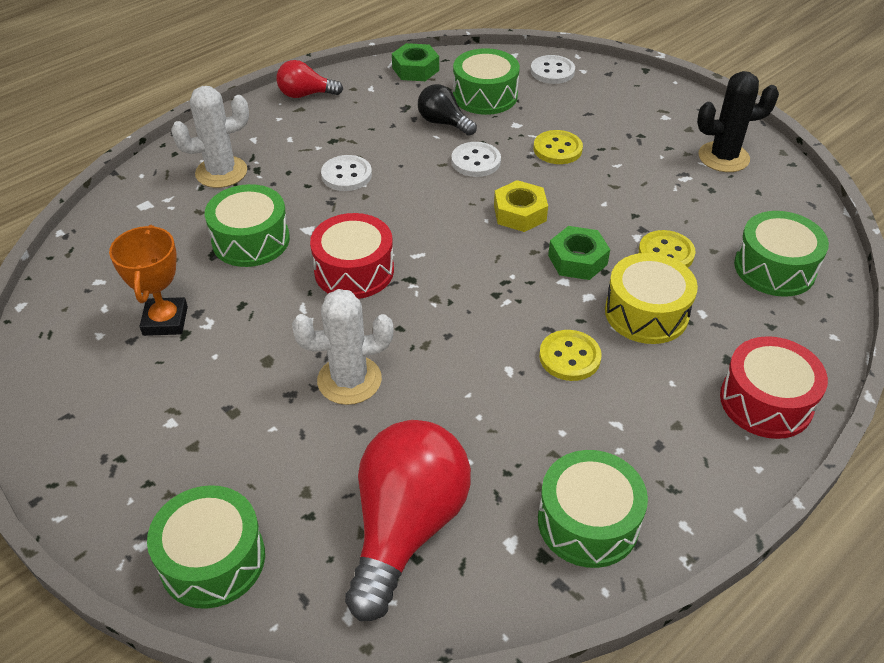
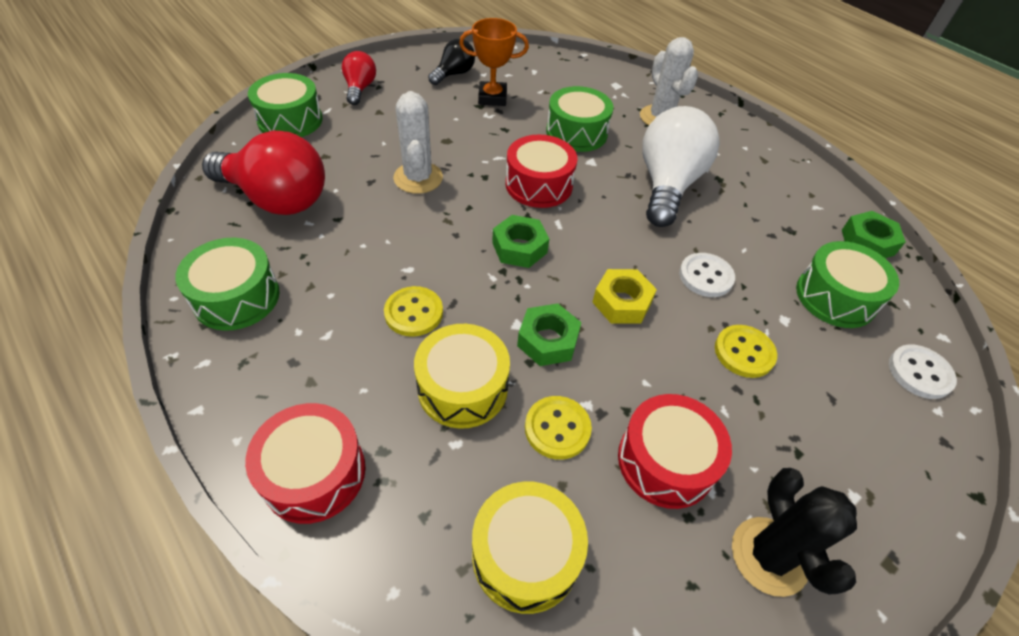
camera: 90 degrees right, 5 degrees up
red light bulb [277,60,343,98] -> red light bulb moved to [342,51,376,105]
white button [321,155,372,191] -> white light bulb [642,106,720,227]
black light bulb [418,84,477,136] -> black light bulb moved to [428,39,475,85]
green drum [734,211,829,297] -> yellow drum [472,482,588,614]
none -> green nut [492,215,549,268]
none -> red drum [618,394,732,509]

